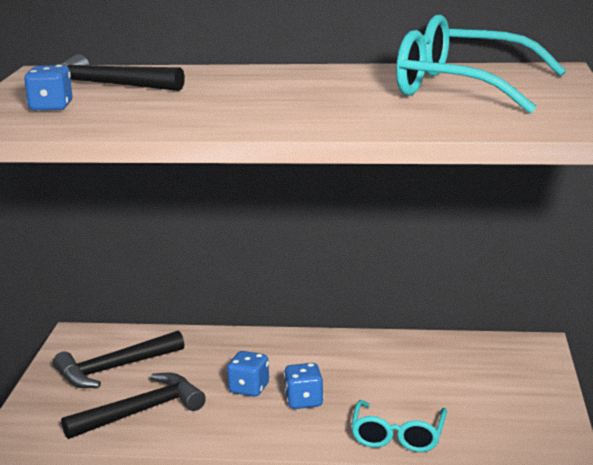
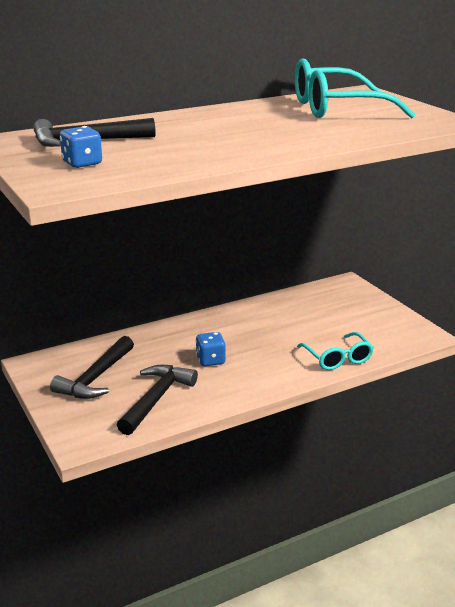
camera: 35 degrees left, 5 degrees up
blue dice [284,363,324,409] -> none

